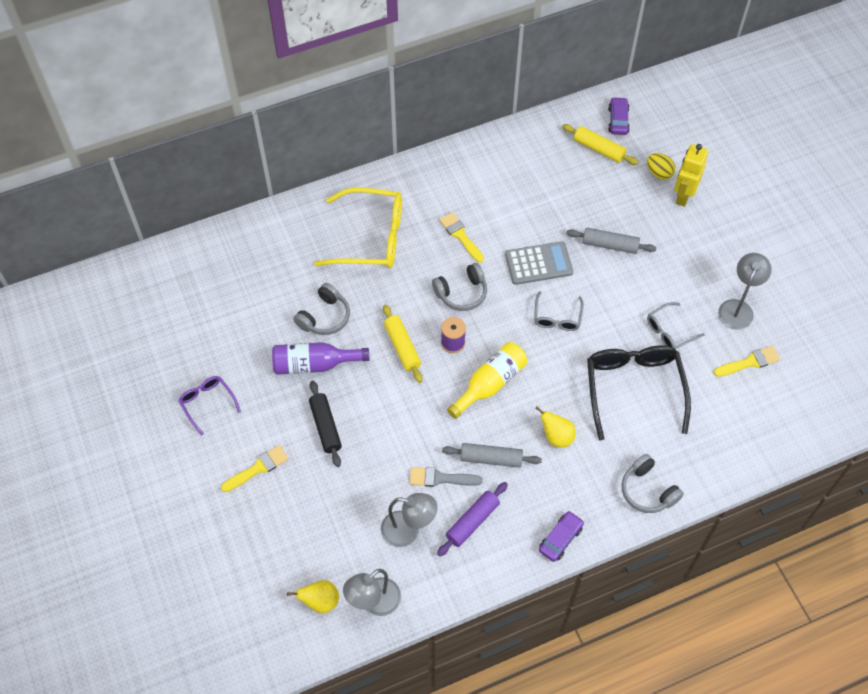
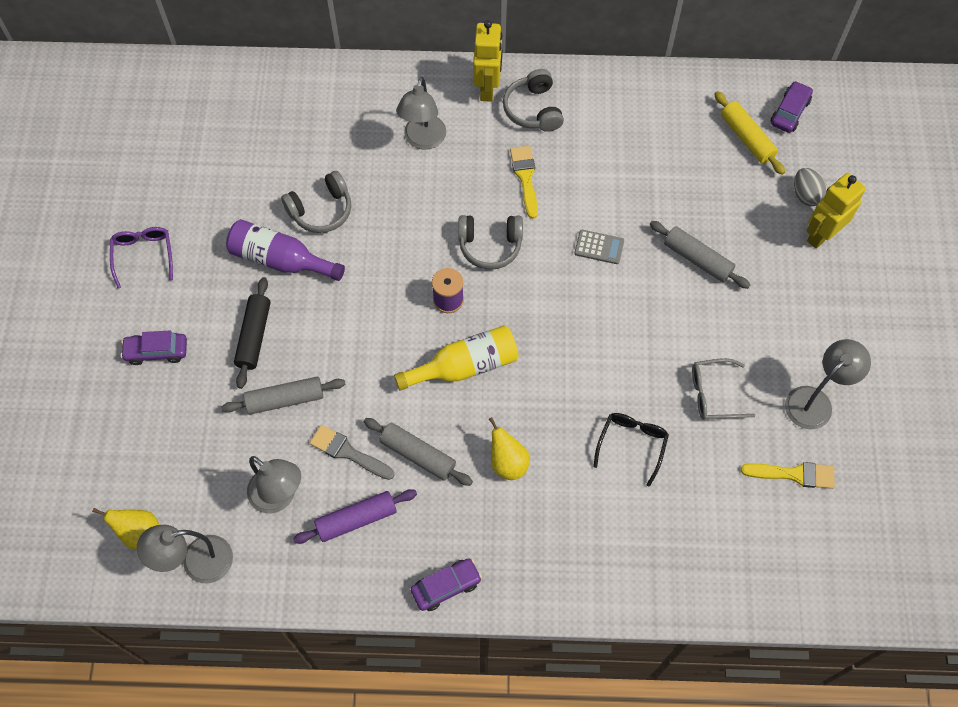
camera: 25 degrees right, 5 degrees up
yellow brush [221,445,289,492] -> purple car [121,330,187,365]
yellow glasses [314,187,402,268] -> grey lamp [396,77,446,150]
yellow rolling pin [383,305,423,383] -> none
grey calculator [505,241,573,285] -> grey calculator [574,230,624,264], size x0.57
grey glasses [534,291,584,331] -> none
black glasses [587,345,691,440] -> black glasses [593,413,669,487], size x0.51
grey headphones [622,454,684,513] -> grey headphones moved to [503,69,564,132]
yellow egg [647,153,675,180] -> grey egg [794,168,828,206]
none -> grey rolling pin [221,377,346,415]
none -> yellow robot [473,20,502,102]

